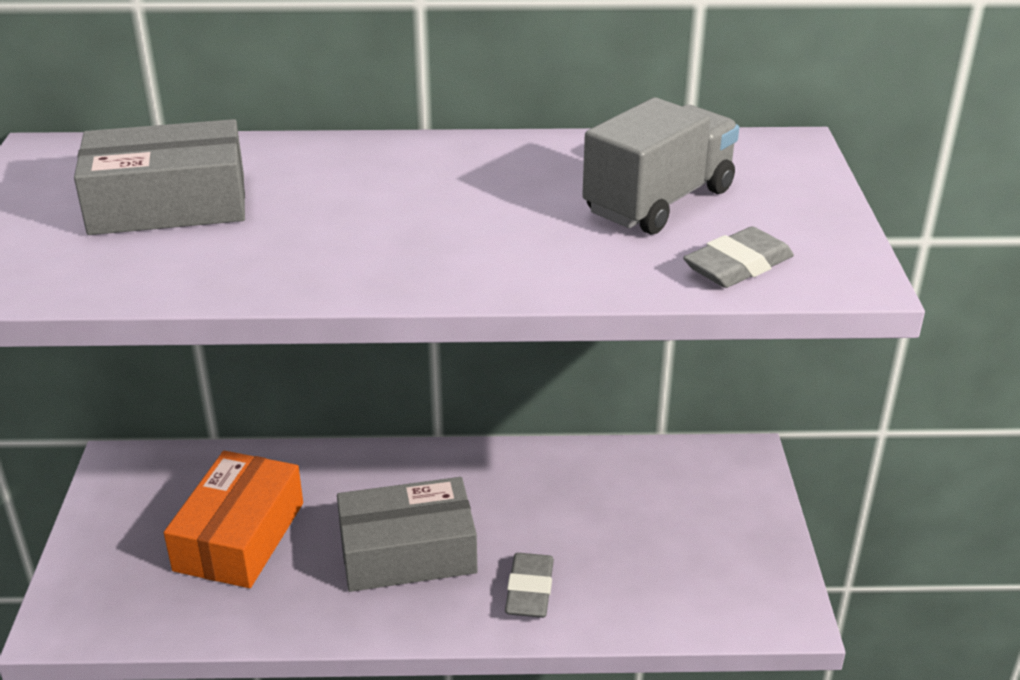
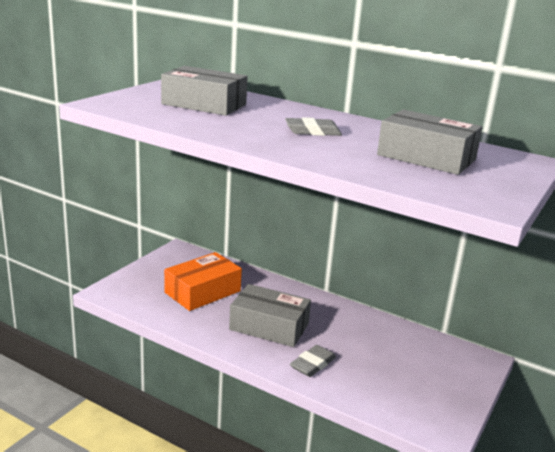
camera: 30 degrees right, 10 degrees down
grey truck [582,97,739,234] -> grey box [377,110,482,175]
grey eraser [683,226,794,288] -> grey eraser moved to [285,117,342,136]

